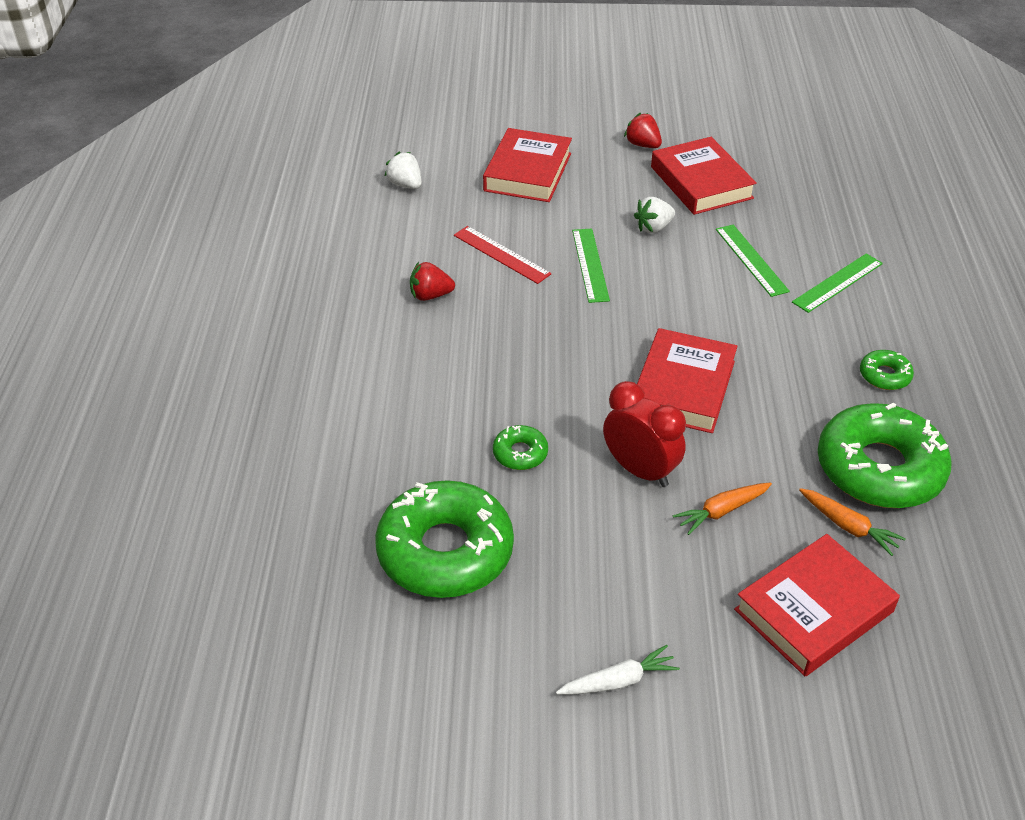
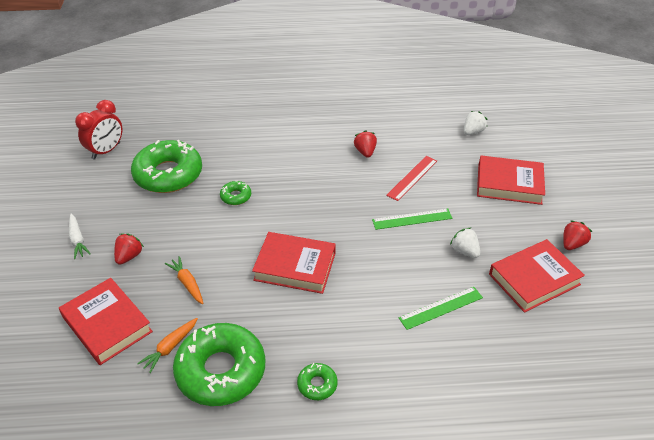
camera: 85 degrees right, 0 degrees up
red clock [603,381,686,487] -> red clock moved to [75,100,122,160]
green ruler [792,253,883,313] -> none
none -> red strawberry [114,234,144,265]

